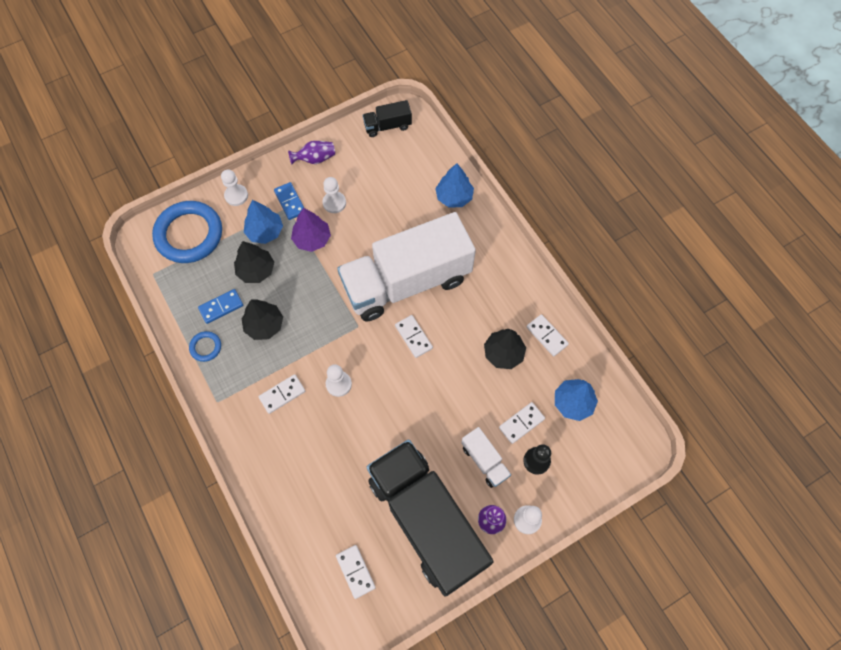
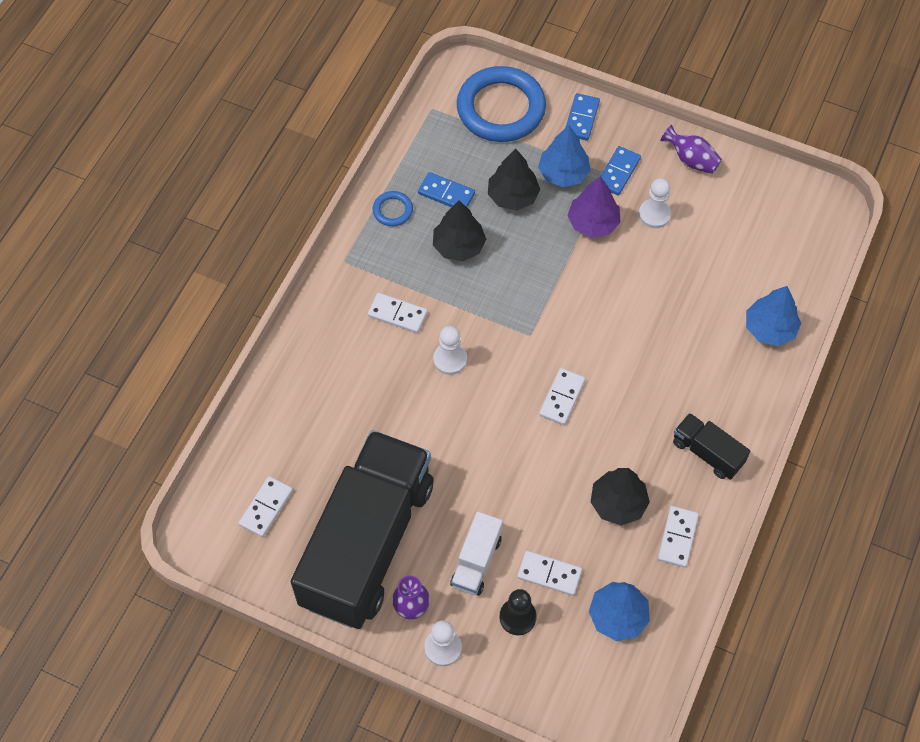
camera: 55 degrees right, 5 degrees down
white pawn [221,169,248,206] -> blue domino [565,93,600,141]
white truck [337,212,476,322] -> none
black truck [363,100,412,137] -> black truck moved to [673,413,750,480]

